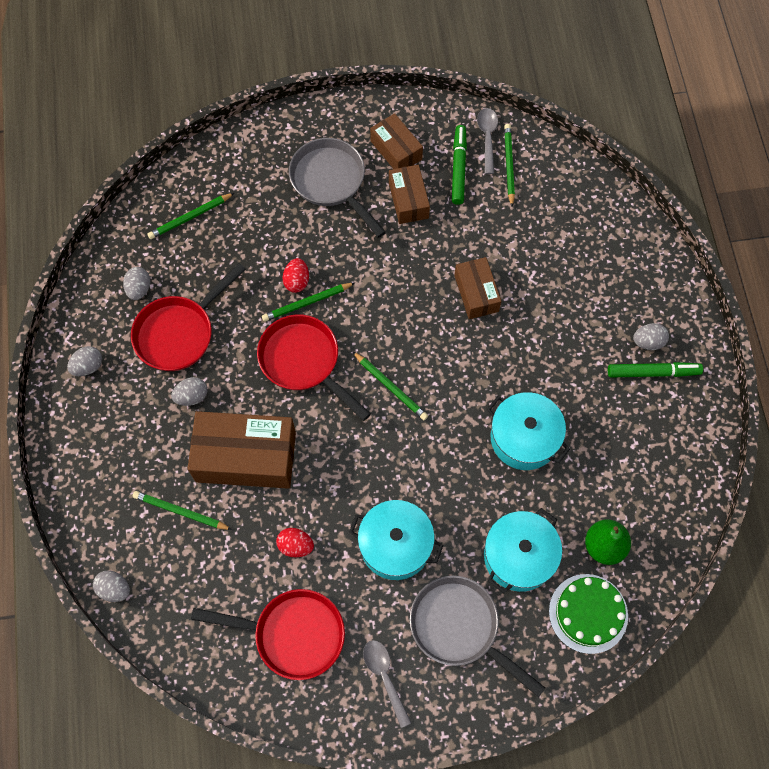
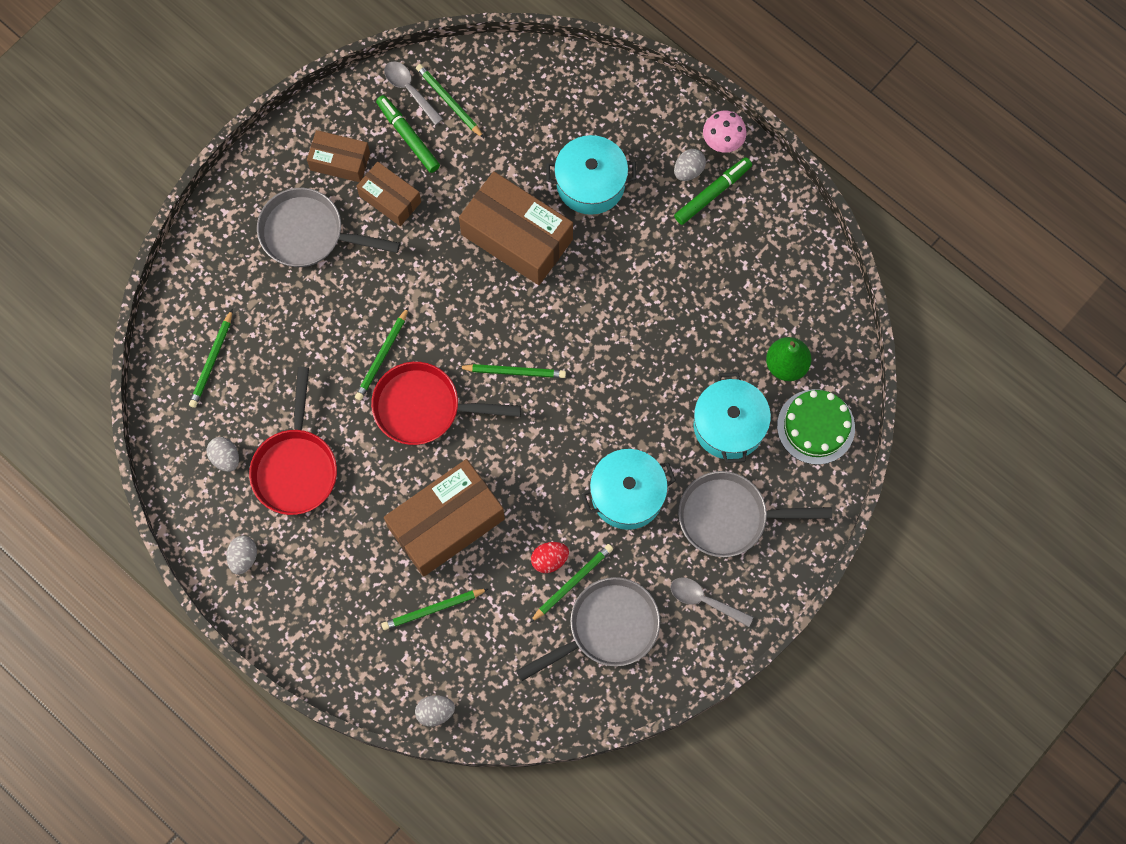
camera: 40 degrees left, 5 degrees up
grey egg [171,377,208,406] -> none
red pan [191,589,345,680] -> grey pan [517,577,660,681]
red egg [282,258,309,293] -> none
brown box [454,257,501,319] -> brown box [459,171,573,285], size x1.77
turquoise pot [487,392,570,470] -> turquoise pot moved to [546,135,636,215]
none -> green pencil [530,544,613,622]
none -> pink mushroom [703,110,747,153]

